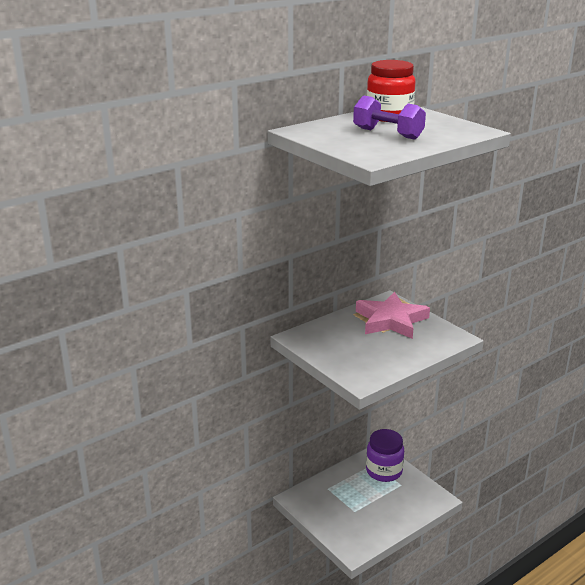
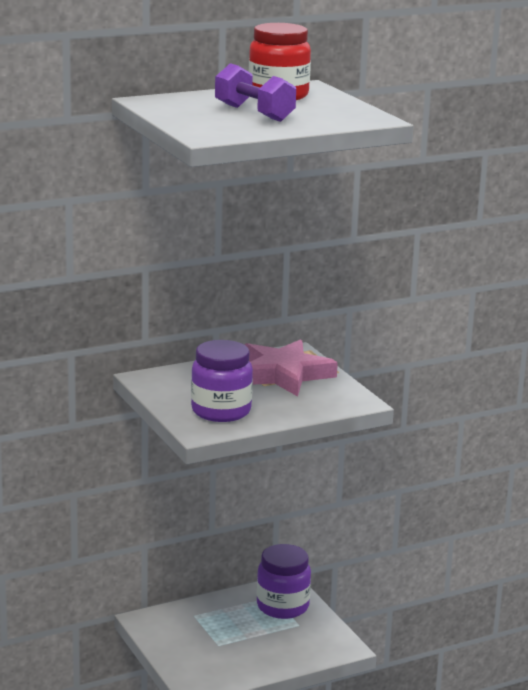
camera: 10 degrees right, 5 degrees down
none -> purple jar [191,340,253,422]

